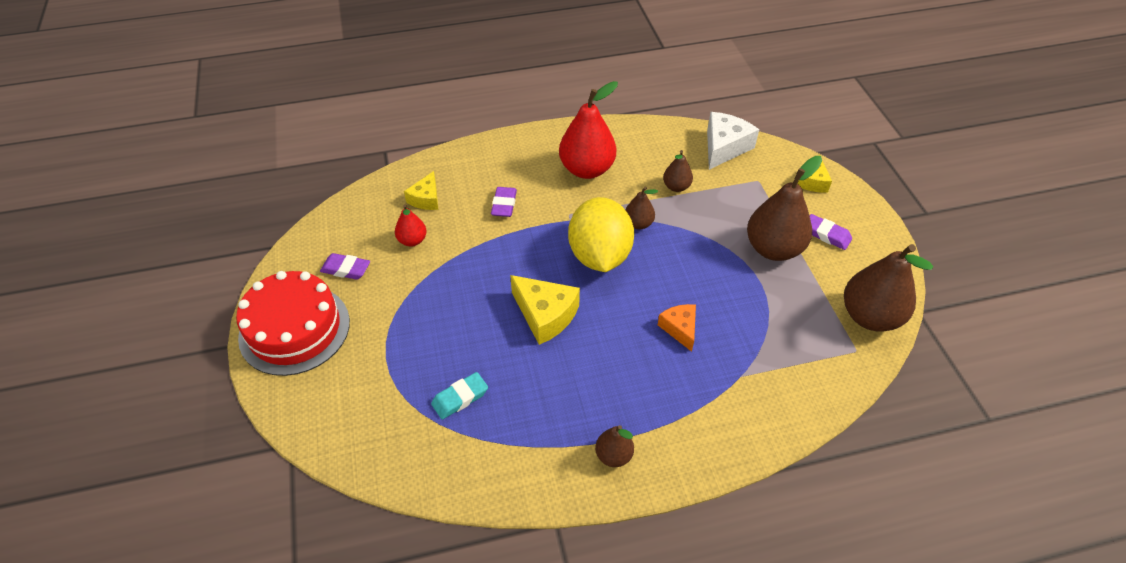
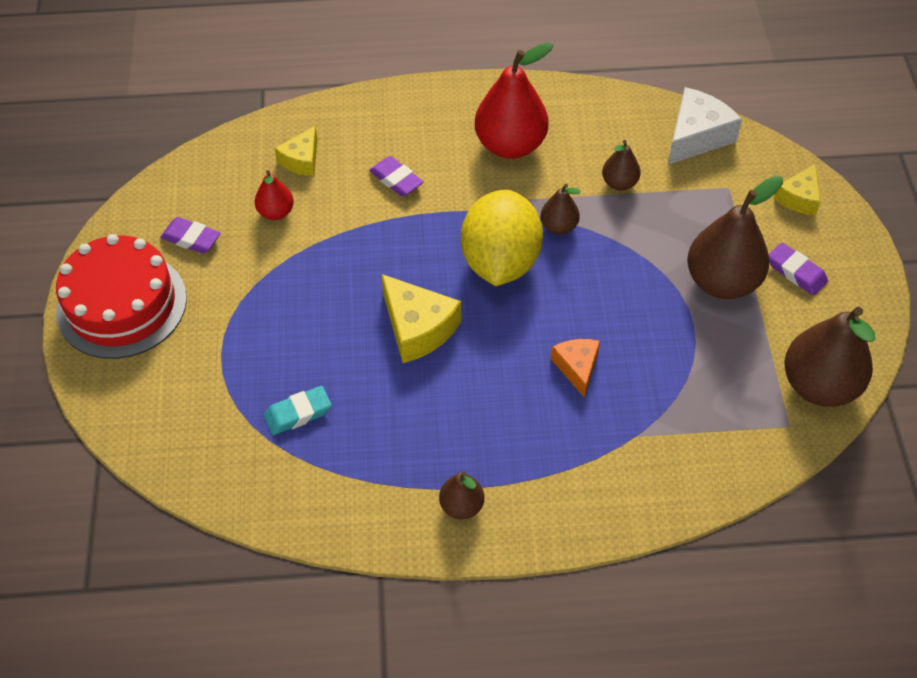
camera: 10 degrees right, 5 degrees up
purple eraser [491,187,517,217] -> purple eraser turned 60 degrees counterclockwise [369,156,423,196]

